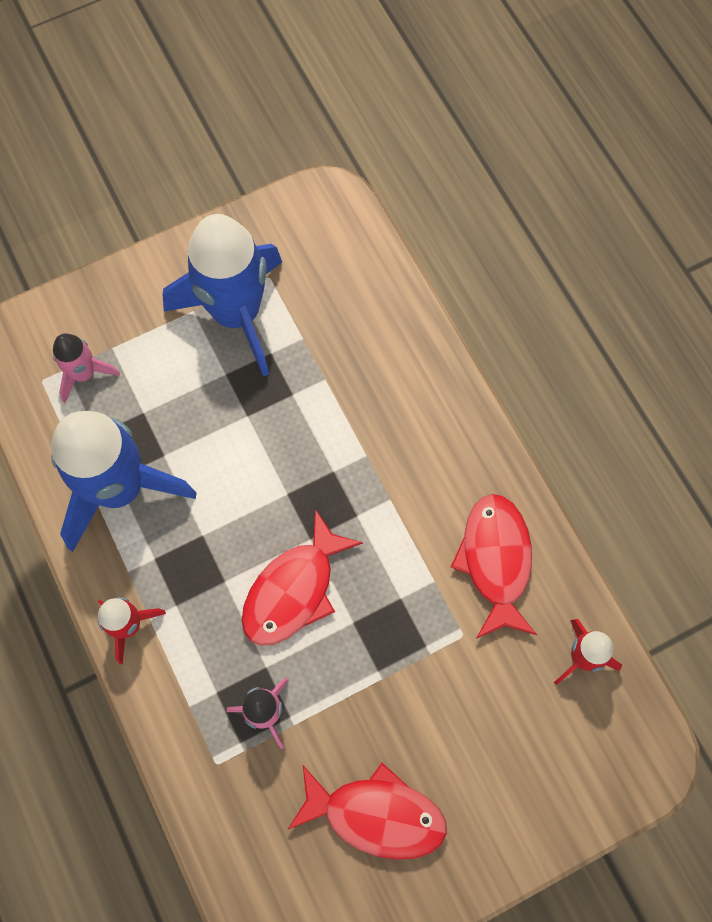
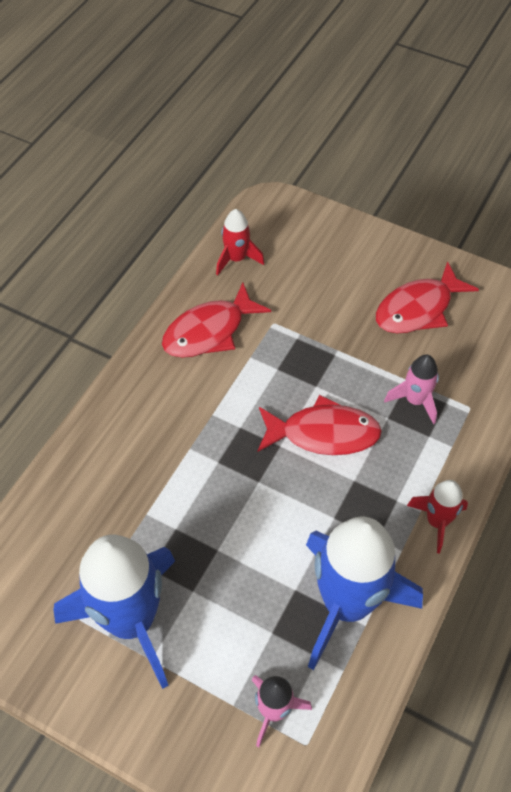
camera: 125 degrees left, 15 degrees down
red fish [287,763,447,860] -> red fish turned 105 degrees counterclockwise [376,261,479,333]

